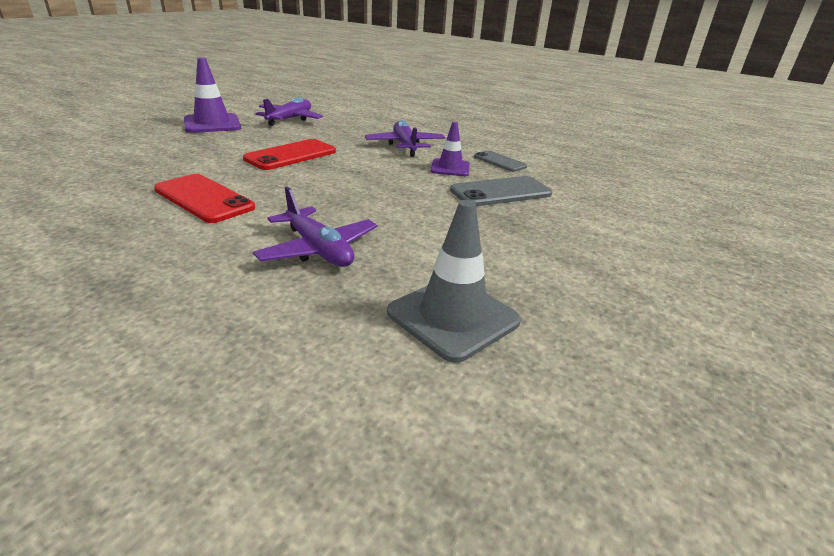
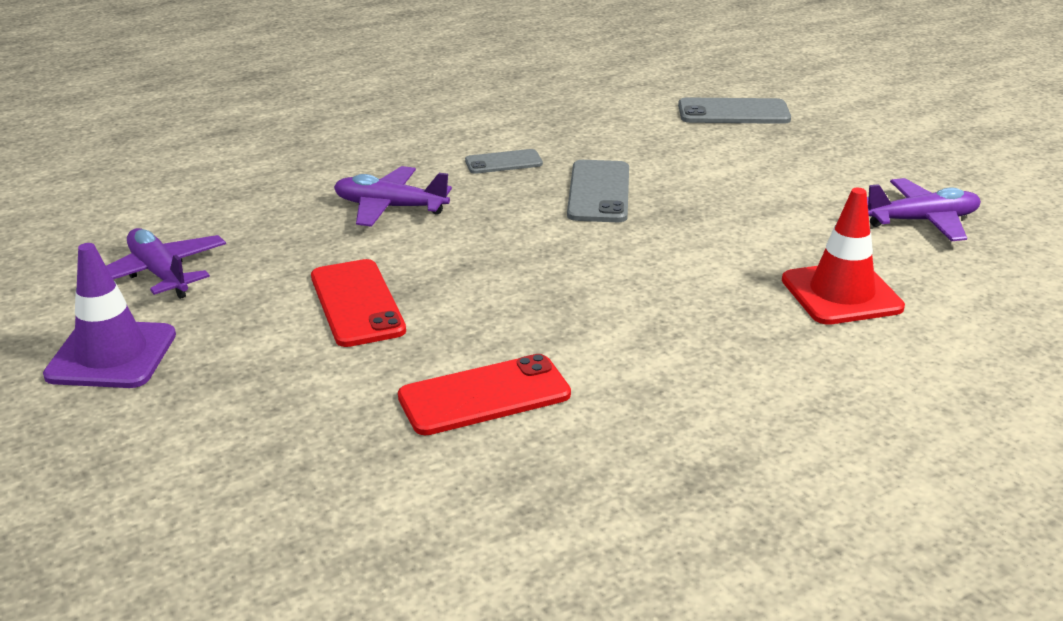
camera: 60 degrees left, 0 degrees up
purple plane [253,186,378,267] -> purple plane moved to [867,178,981,241]
grey traffic cone [387,200,521,363] -> red traffic cone [782,188,905,325]
purple traffic cone [431,122,470,176] -> none
none -> grey phone [678,98,791,124]

